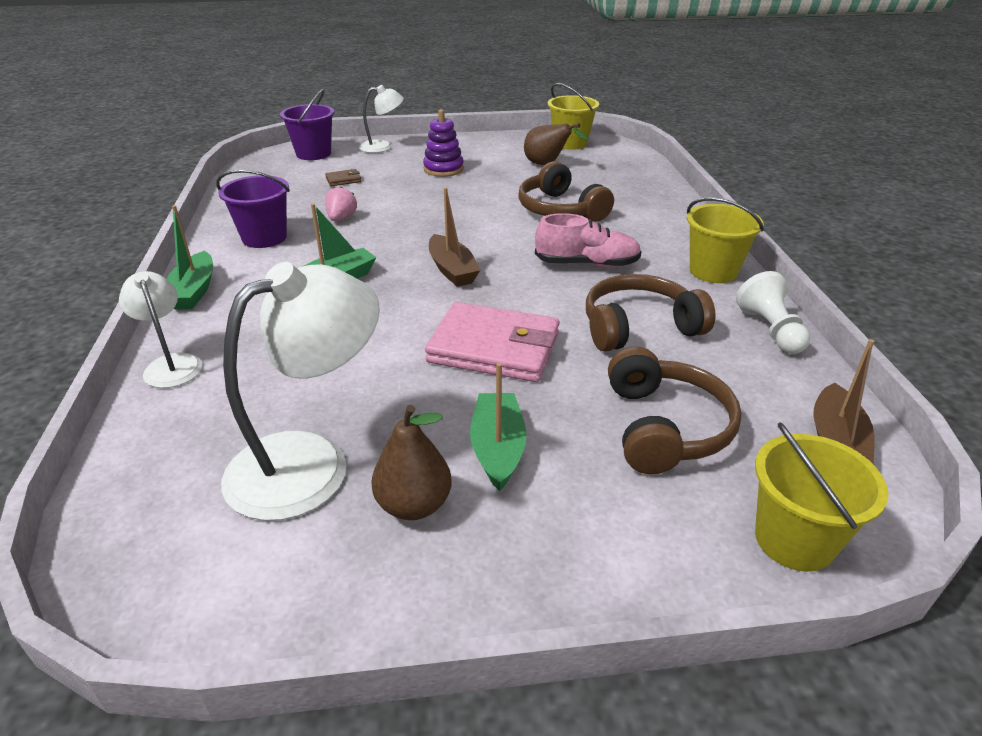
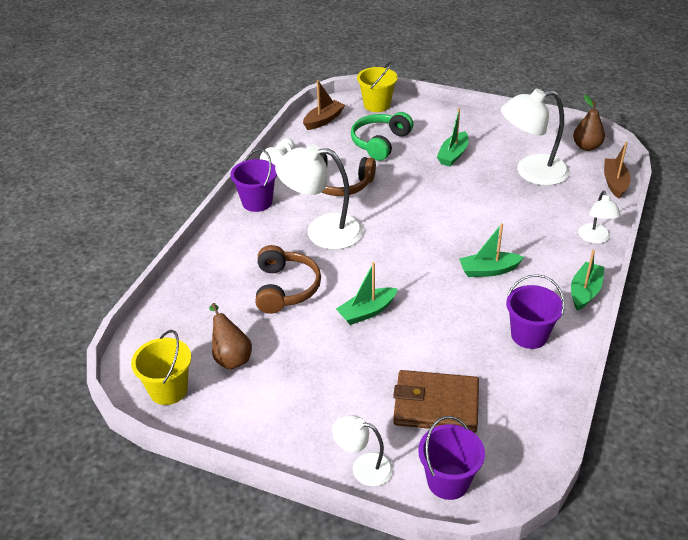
camera: 150 degrees left, 5 degrees up
brown wallet [325,169,361,186] -> brown wallet [393,370,479,433], size x2.45
pink strawberry [325,186,357,221] -> none
brown pear [371,405,452,520] -> brown pear moved to [573,95,605,151]
purple stacking toy [423,109,464,177] -> none
pink wallet [425,302,560,382] -> none
brown boat [429,187,480,287] -> brown boat moved to [604,142,631,199]
pink shoe [535,213,641,268] -> white lamp [275,144,363,250]
brown headphones [608,346,742,474] -> green headphones [351,112,414,161]
yellow bucket [687,197,764,283] -> purple bucket [231,149,277,212]
none -> green boat [336,262,398,325]

